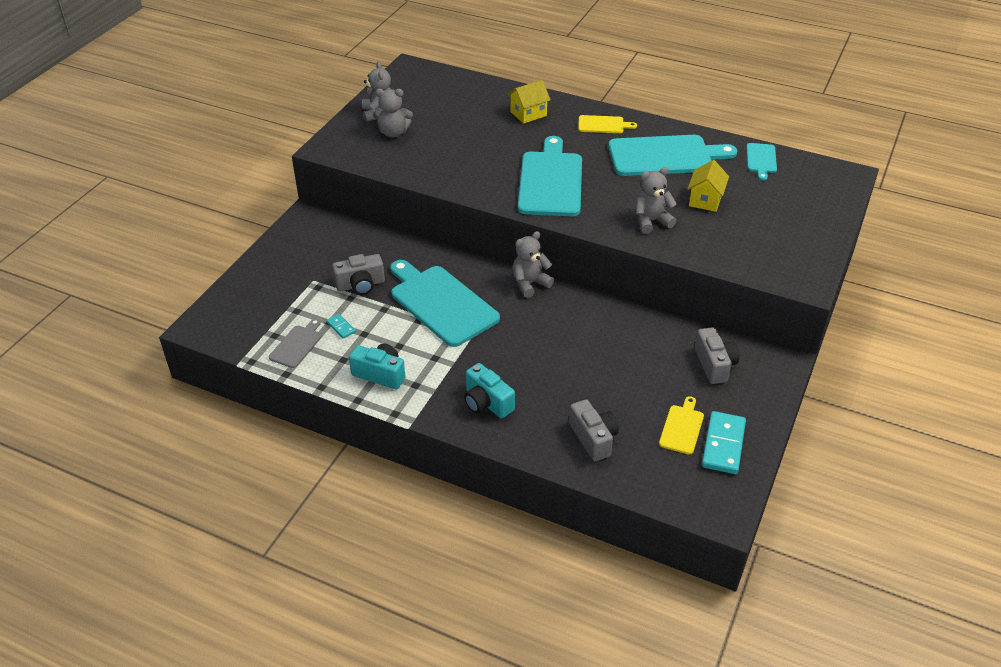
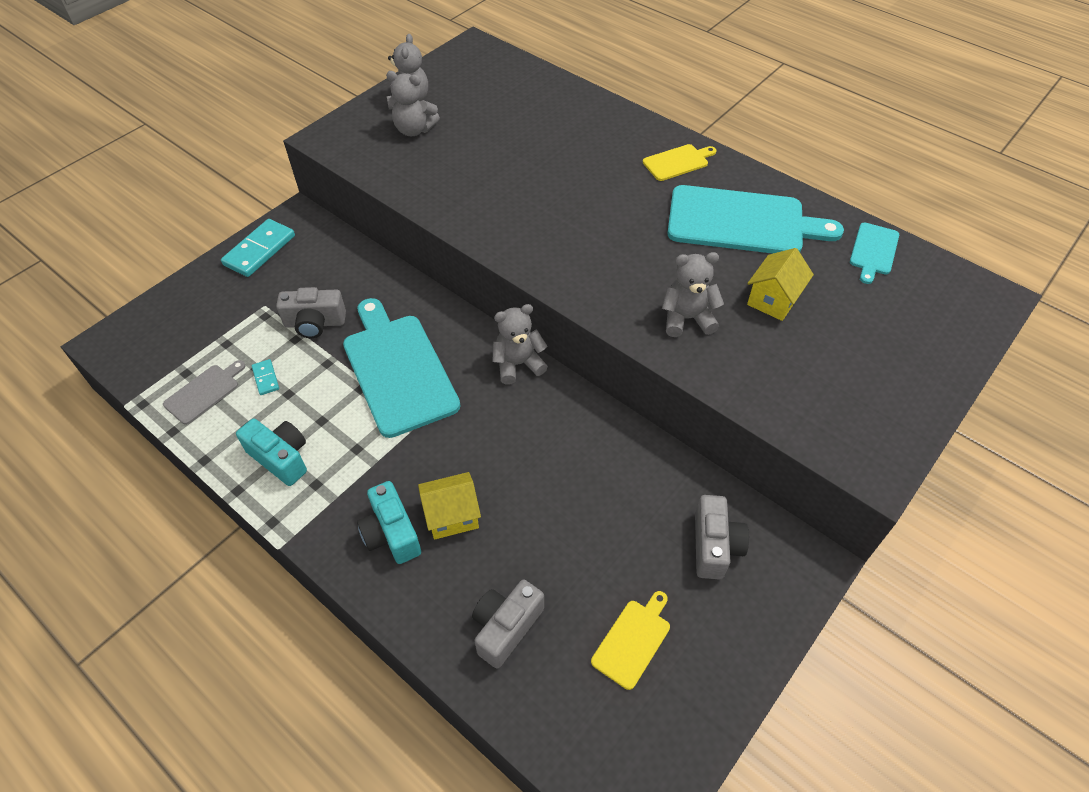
camera: 15 degrees right, 10 degrees up
yellow house [507,80,551,124] -> yellow house moved to [418,472,481,540]
turquoise cutting board [518,136,582,216] -> none
grey camera [569,399,619,461] -> grey camera turned 135 degrees counterclockwise [472,580,544,669]
yellow cutting board [578,115,637,133] -> yellow cutting board turned 45 degrees counterclockwise [643,144,716,181]
turquoise domino [702,411,746,474] -> turquoise domino moved to [221,219,295,277]

